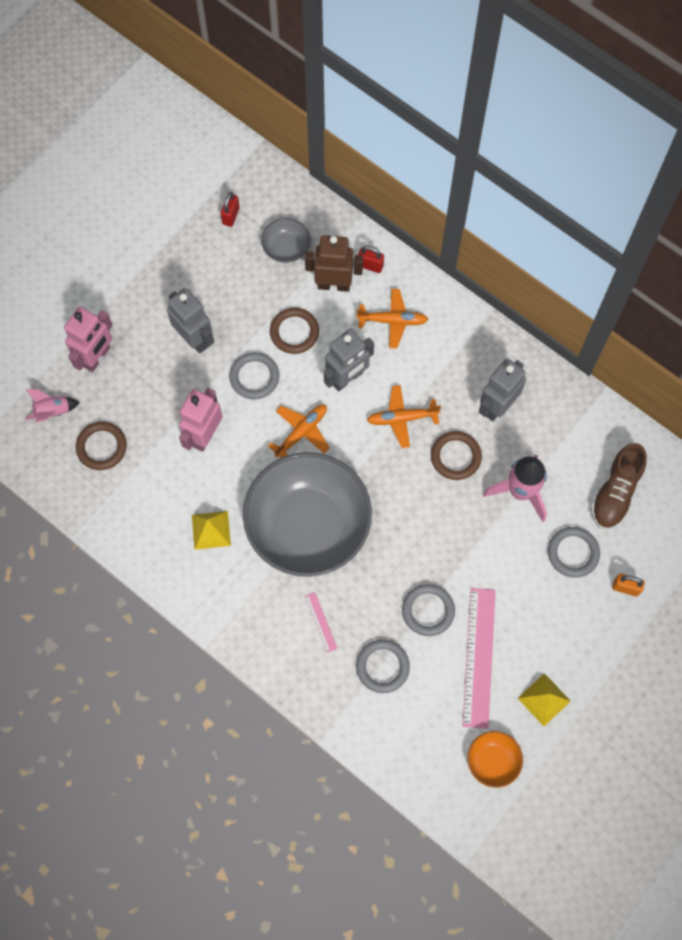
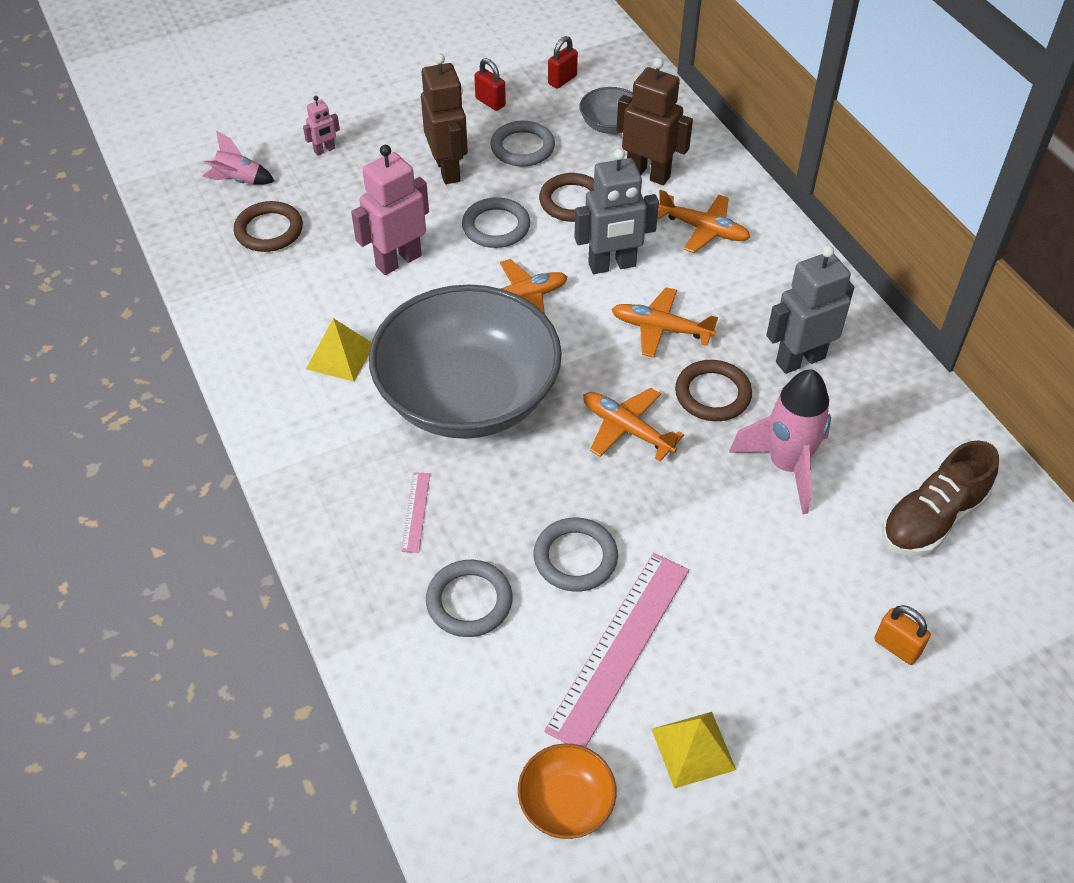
camera: 25 degrees right, 20 degrees down
pink robot [64,307,113,372] -> pink robot [303,96,340,156], size x0.49
grey robot [167,288,214,353] -> brown robot [421,53,468,184]
red padlock [358,246,384,273] -> red padlock moved to [474,58,506,111]
grey ring [548,527,600,578] -> grey ring moved to [490,121,555,166]
none -> orange plane [583,388,684,461]

